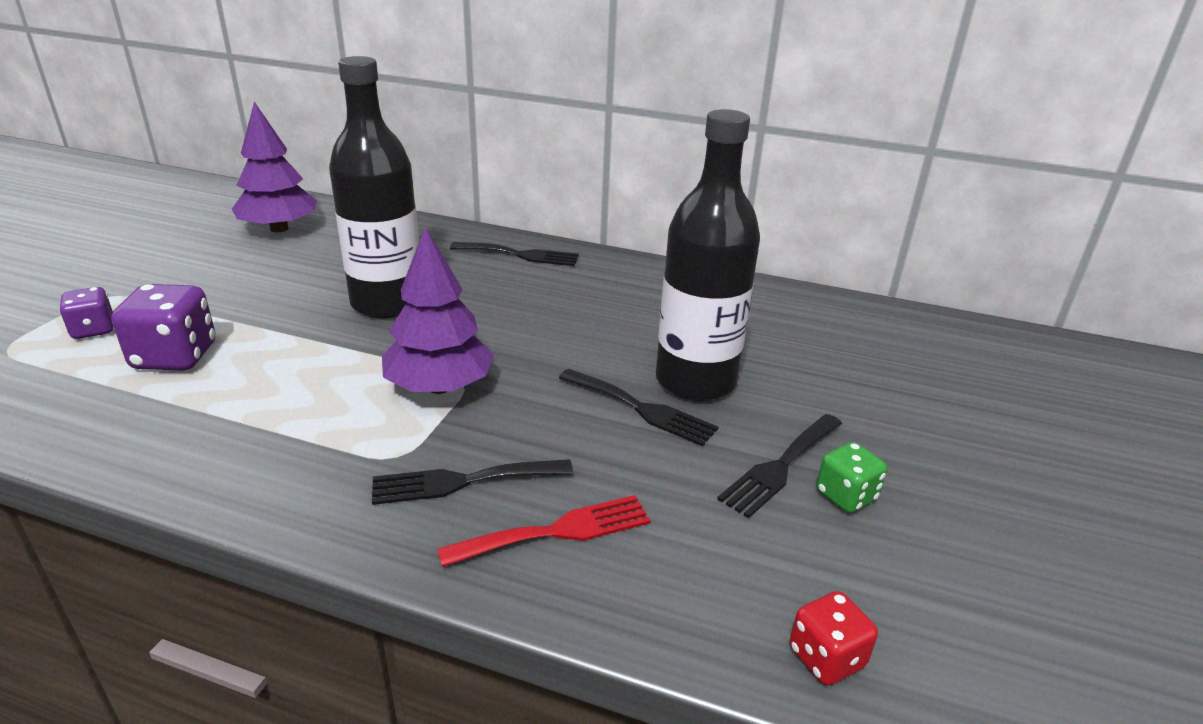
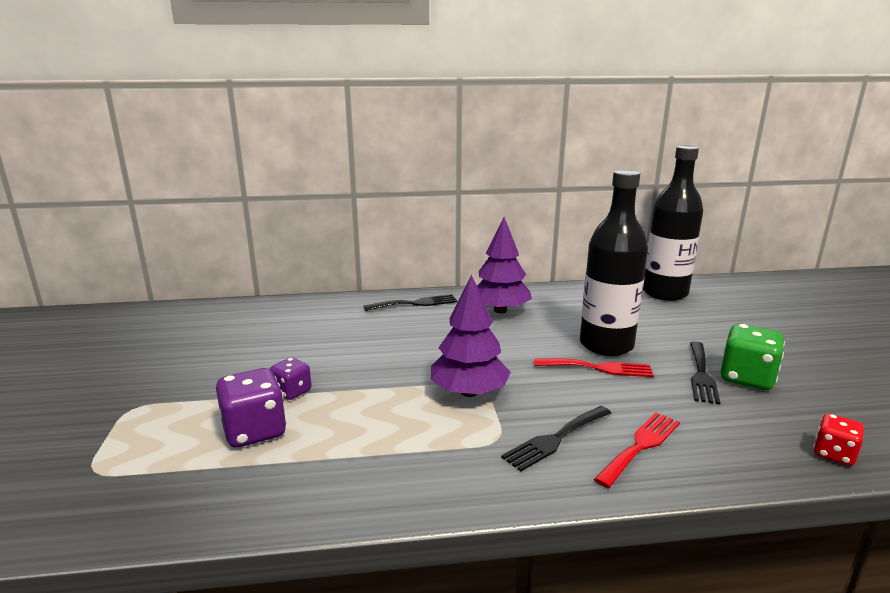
camera: 25 degrees left, 10 degrees down
purple dice [59,287,113,339] -> purple dice moved to [270,358,311,400]
purple tree [231,102,317,232] -> purple tree moved to [477,217,532,313]
black bottle [329,56,419,318] -> black bottle moved to [643,145,703,301]
black fork [559,369,718,446] -> red fork [534,358,654,377]
green dice [816,442,887,513] -> green dice [721,324,785,390], size x1.66

